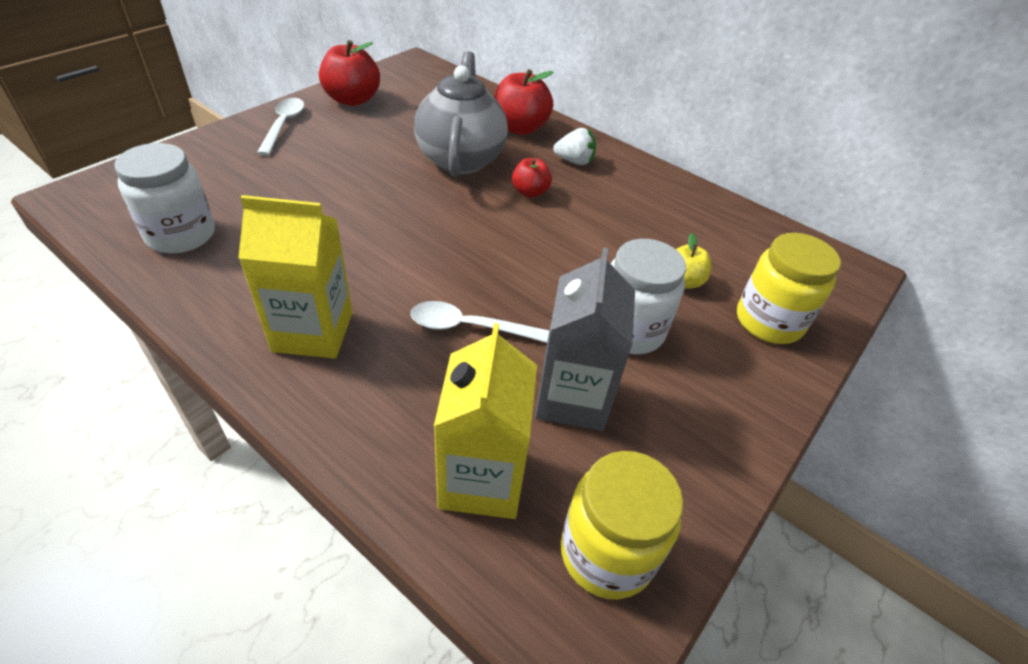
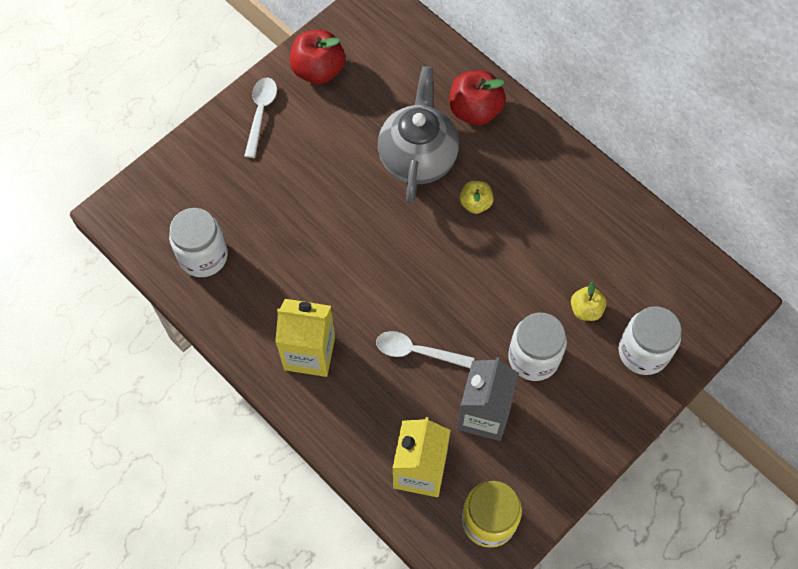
camera: 10 degrees right, 20 degrees up
red apple [512,158,552,198] -> yellow apple [460,181,494,214]
white strawberry [553,128,596,165] -> none
yellow jar [737,233,841,344] -> white jar [619,306,682,375]

